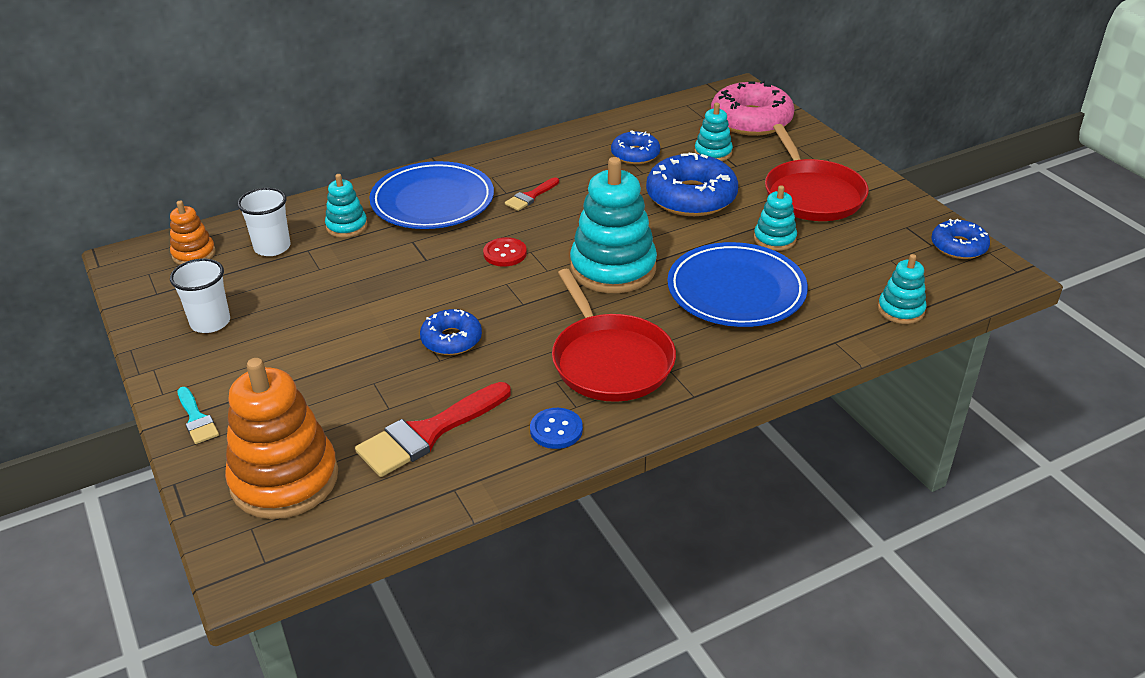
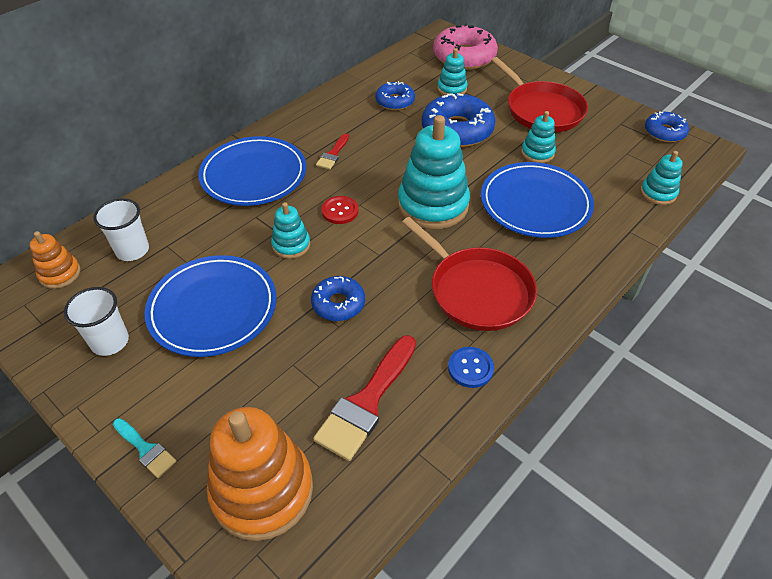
camera: 20 degrees left, 10 degrees up
turquoise stacking toy [325,174,368,238] -> turquoise stacking toy moved to [271,202,310,259]
none -> blue plate [145,255,276,357]

